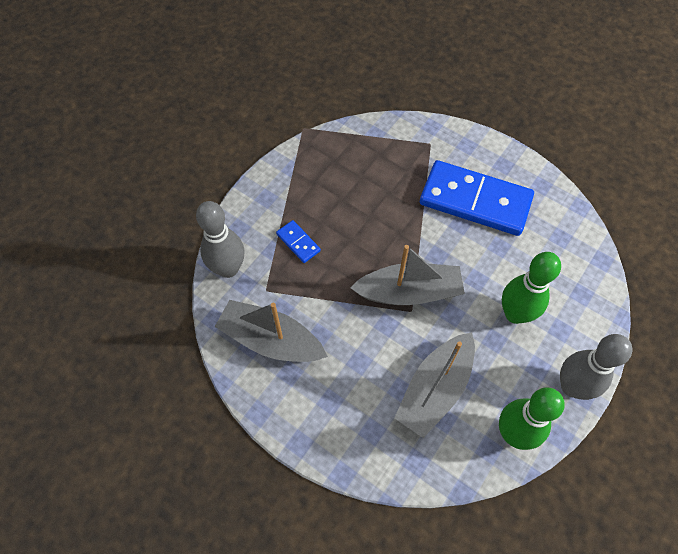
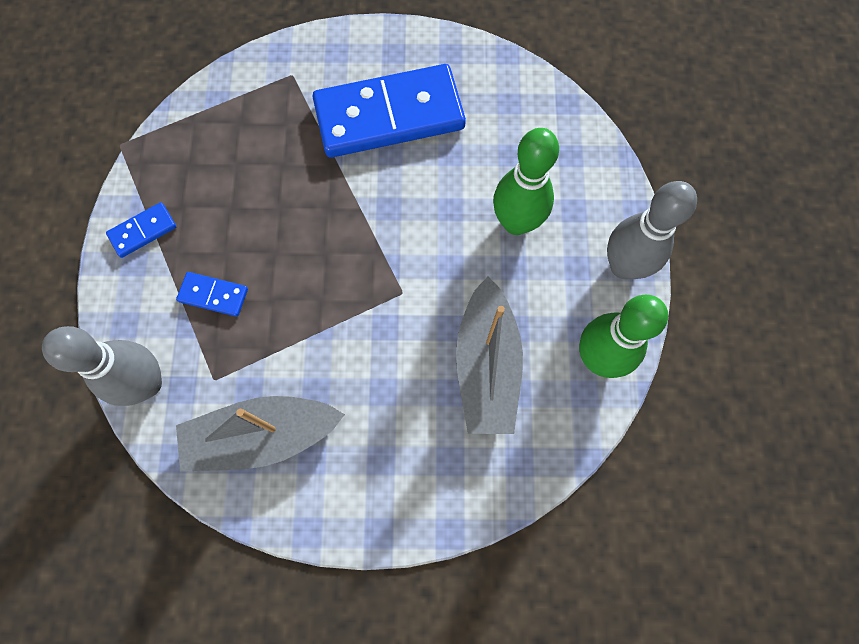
camera: 35 degrees left, 10 degrees up
grey boat [350,245,465,305] -> none
none -> blue domino [106,202,176,258]

